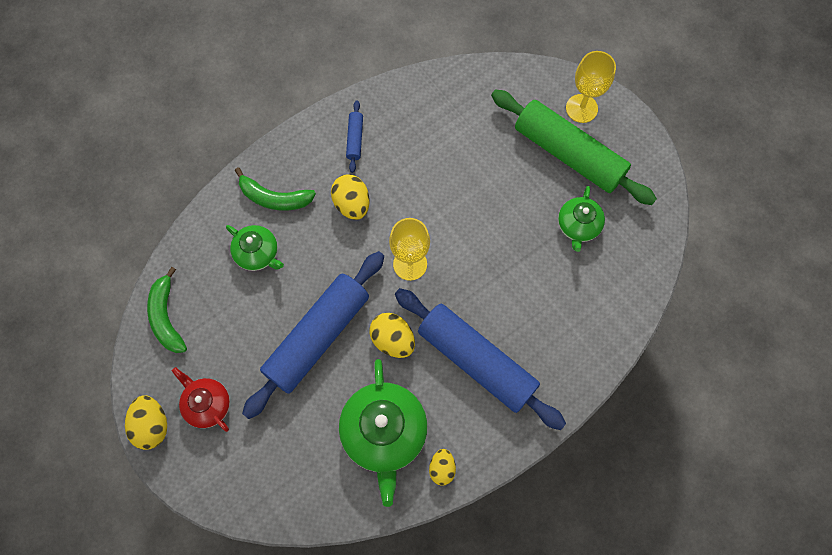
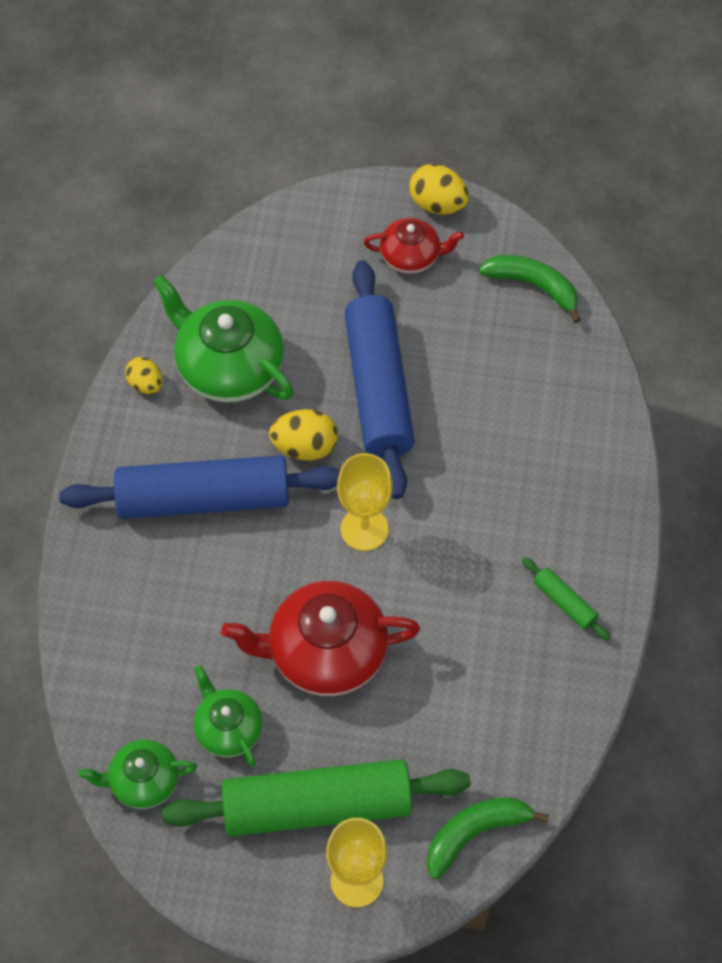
camera: 135 degrees right, 10 degrees down
green teapot [226,225,284,271] -> green teapot moved to [78,740,197,809]
green banana [235,167,316,210] -> green banana moved to [427,797,549,879]
yellow egg [331,174,370,220] -> none
blue rolling pin [346,100,363,173] -> green rolling pin [522,557,611,640]
none -> red teapot [221,581,420,696]

